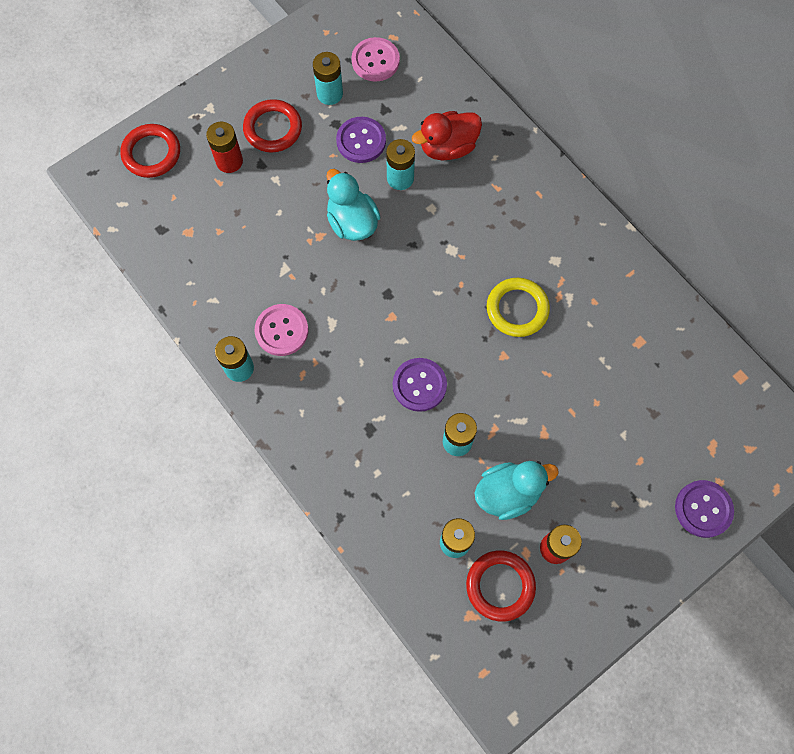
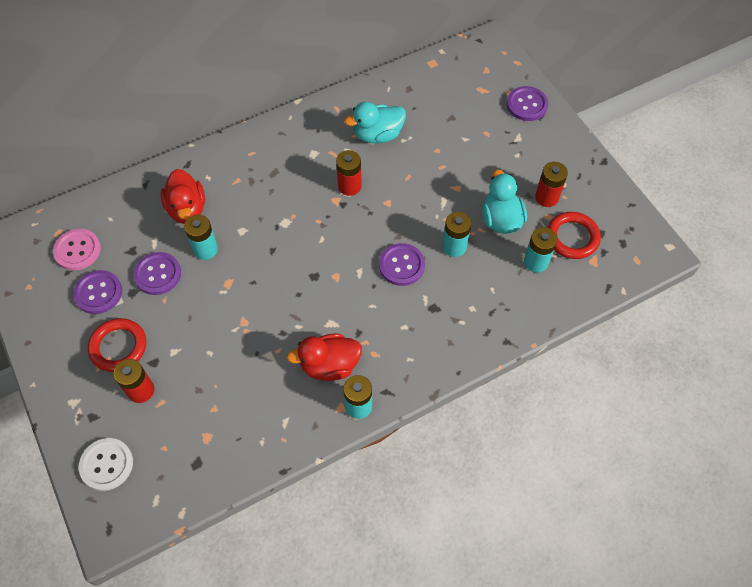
camera: 80 degrees left, 10 degrees down
red ring [120,124,180,178] -> white button [79,438,133,491]
pink button [255,304,309,356] -> red duck [287,334,362,381]
turquoise battery [313,52,343,105] -> purple button [73,270,122,314]
turquoise duck [326,169,381,241] -> turquoise duck moved to [344,102,406,144]
yellow ring [487,278,550,337] -> red battery [336,150,362,196]

